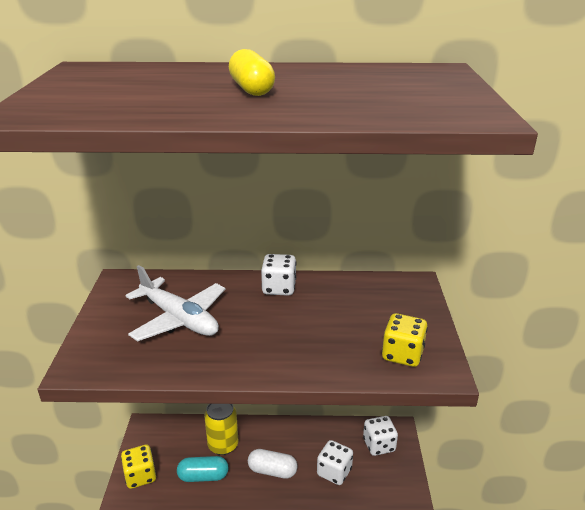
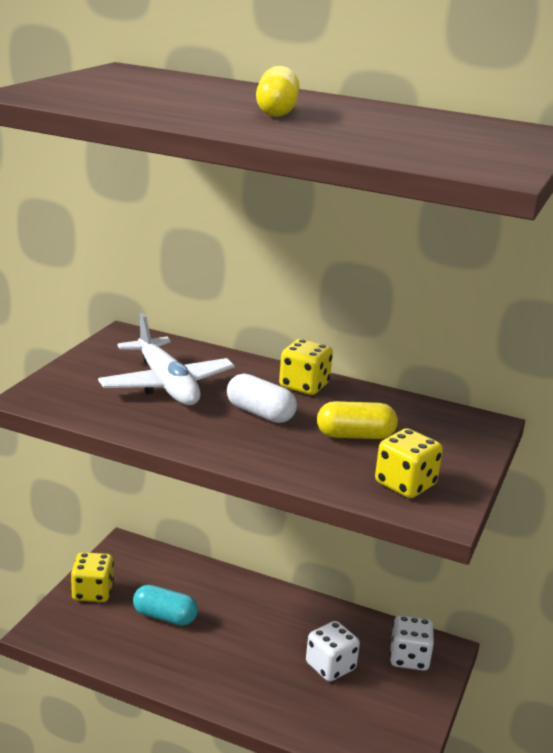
camera: 20 degrees right, 5 degrees down
yellow can [204,404,238,455] -> none
white capsule [248,449,298,479] -> white capsule moved to [227,373,297,423]
white dice [261,254,296,296] -> yellow dice [279,339,333,395]
none -> yellow capsule [317,401,398,439]

